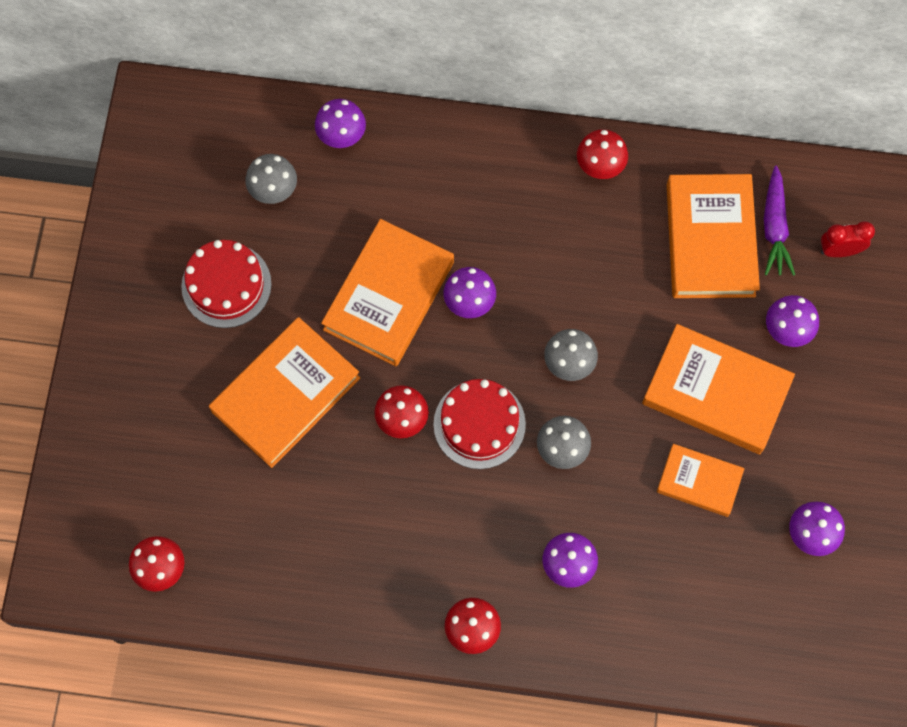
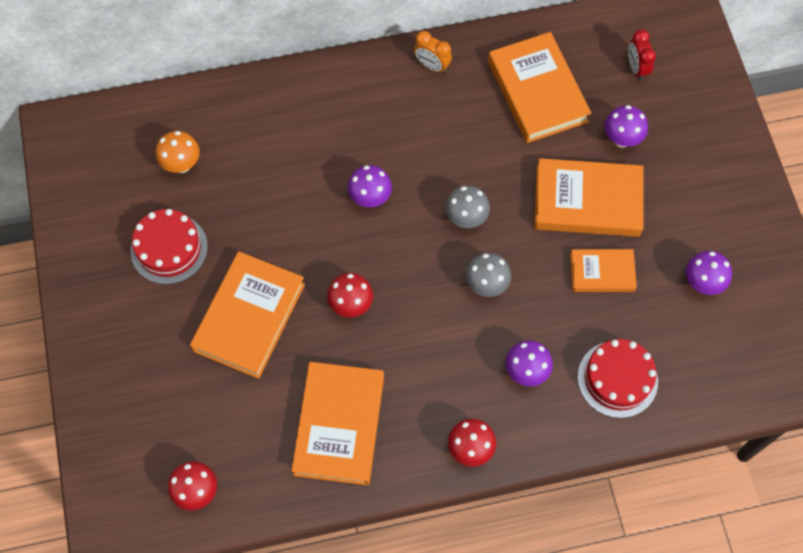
camera: 20 degrees left, 5 degrees down
grey mushroom [245,154,297,204] -> orange mushroom [156,131,200,173]
purple mushroom [315,99,366,148] -> none
orange book [321,219,454,366] -> orange book moved to [291,362,384,485]
red cake [433,379,526,469] -> red cake moved to [578,339,658,418]
red mushroom [577,129,628,179] -> orange clock [414,31,452,74]
purple carrot [764,166,795,276] -> none
red clock [821,221,875,257] -> red clock turned 75 degrees counterclockwise [628,29,656,81]

